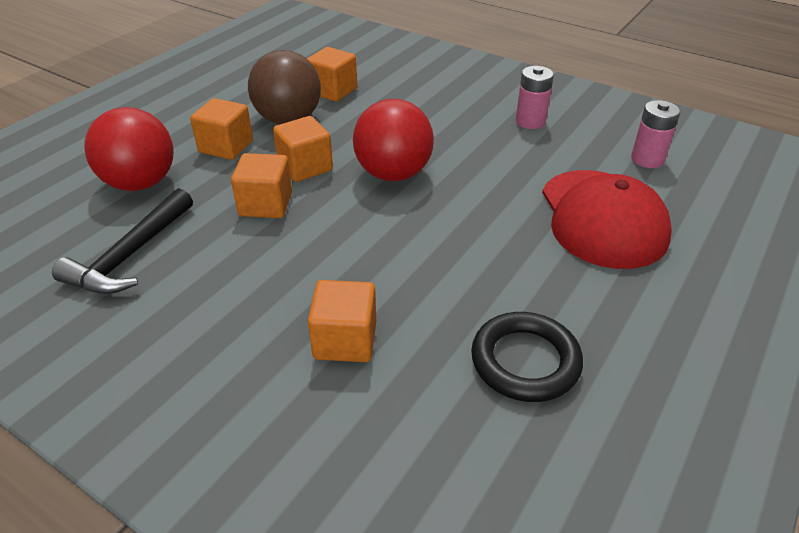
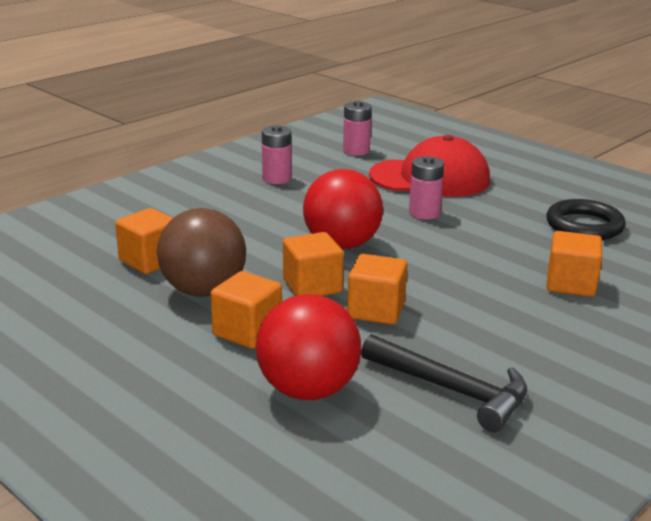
camera: 80 degrees left, 15 degrees down
none -> pink battery [409,156,444,219]

